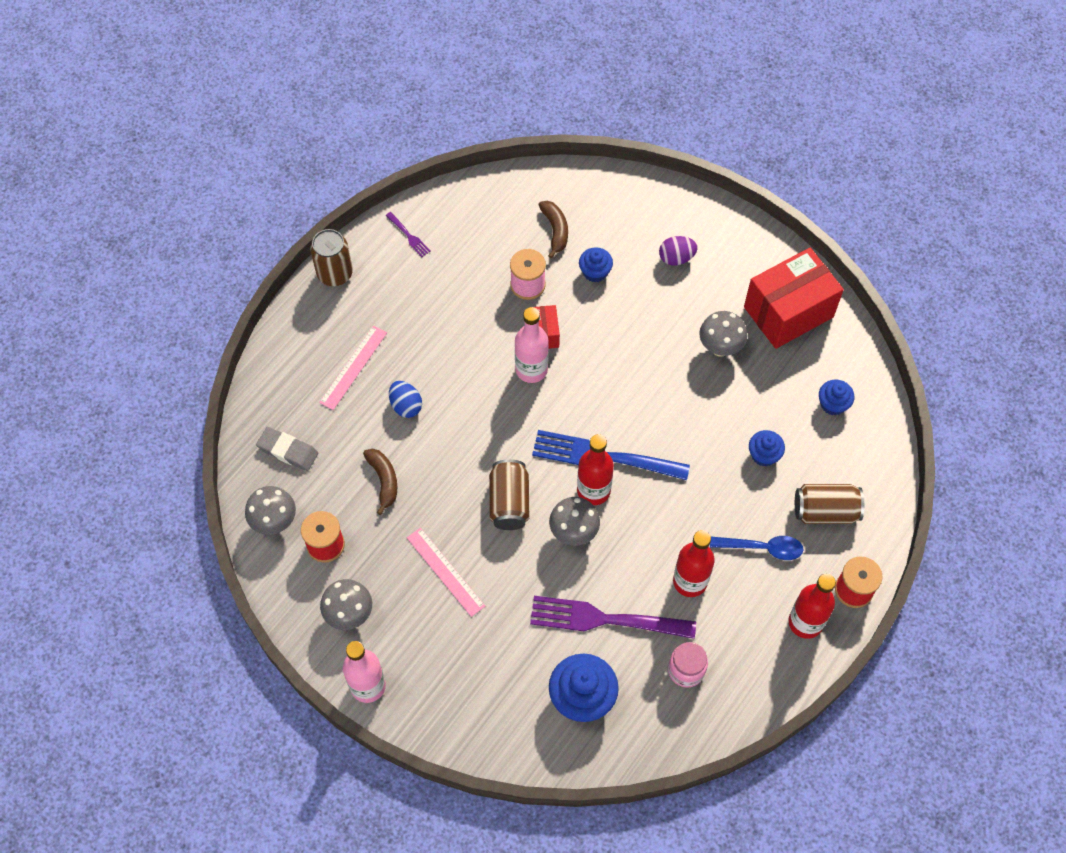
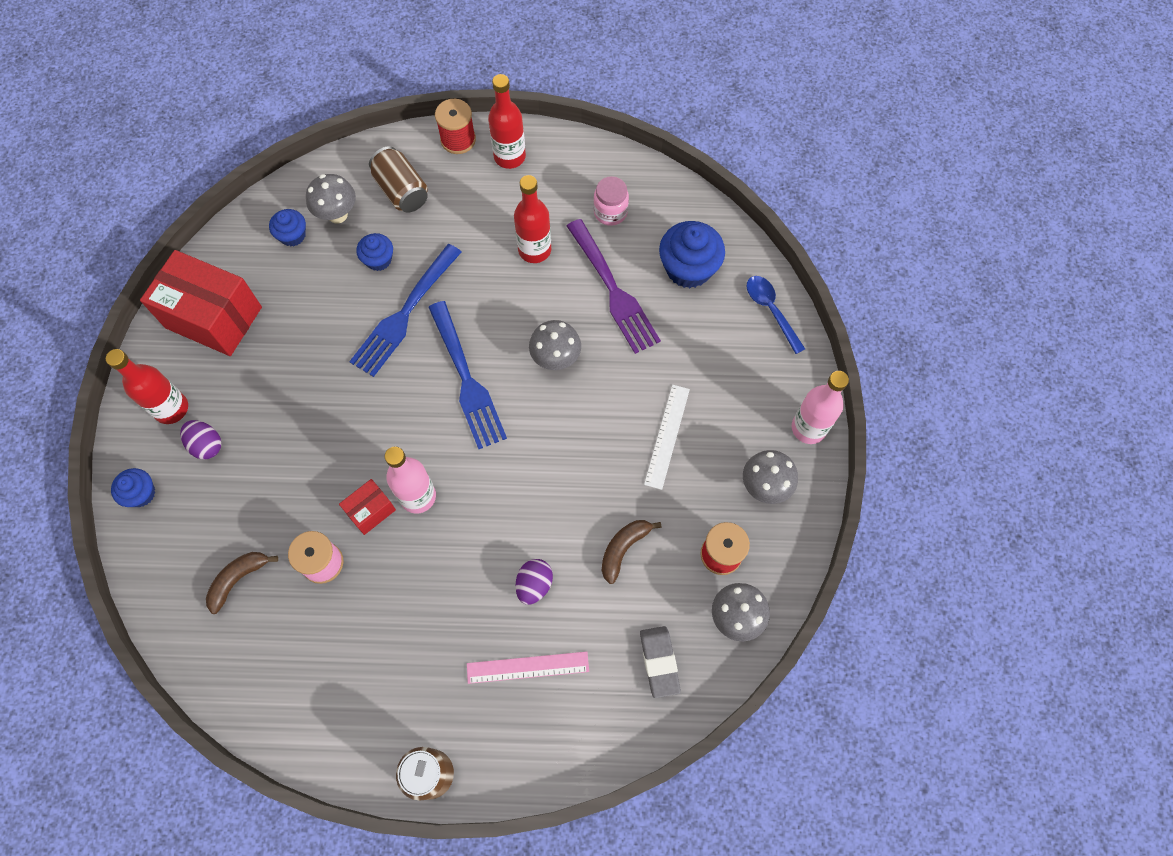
camera: 125 degrees left, 5 degrees up
purple fork [386,212,431,257] -> none
blue egg [389,381,422,418] -> purple egg [516,559,553,605]
pink ruler [407,528,485,617] -> white ruler [644,385,690,490]
brown can [489,459,529,530] -> none
red bottle [577,434,614,505] -> red bottle moved to [106,349,188,424]
blue cupcake [579,247,613,282] -> blue cupcake moved to [111,468,155,507]
grey mushroom [699,311,747,357] -> grey mushroom moved to [306,174,356,223]
blue spoon [710,536,803,560] -> blue spoon moved to [747,276,805,354]
none -> blue fork [349,244,461,377]

